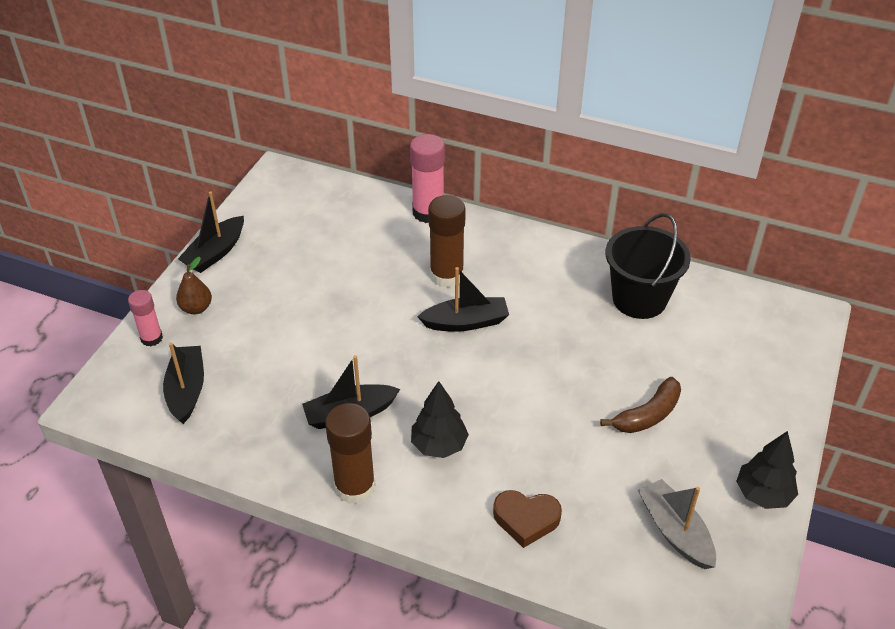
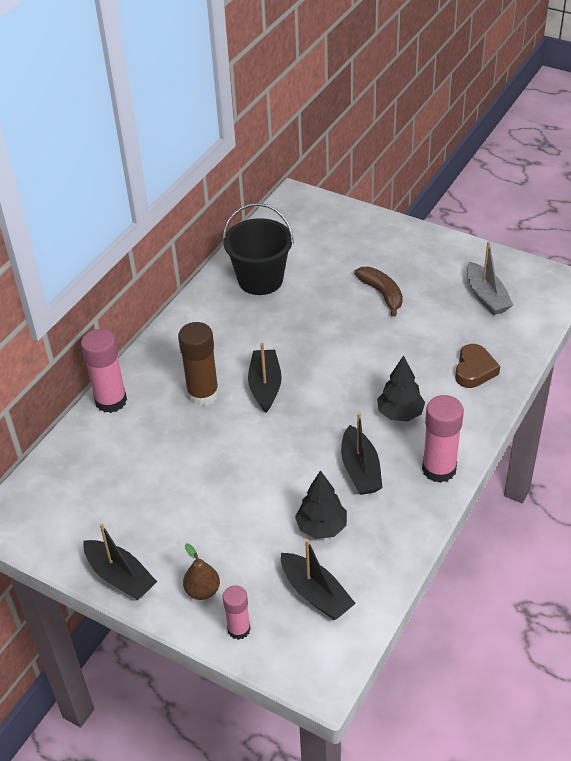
camera: 80 degrees left, 0 degrees up
black boat [163,342,204,424] -> black boat turned 135 degrees counterclockwise [281,539,356,620]
brown glue stick [325,403,376,504] -> pink glue stick [422,395,464,483]
grey boat [638,479,716,569] -> grey boat turned 90 degrees counterclockwise [467,241,513,315]
black tree [736,431,798,509] -> black tree moved to [295,470,347,539]

